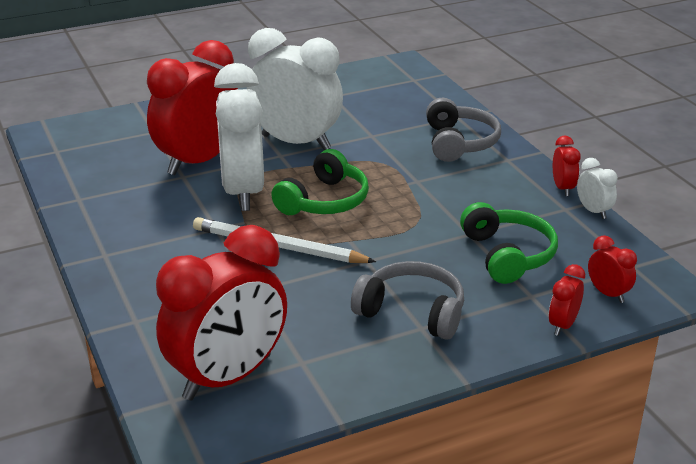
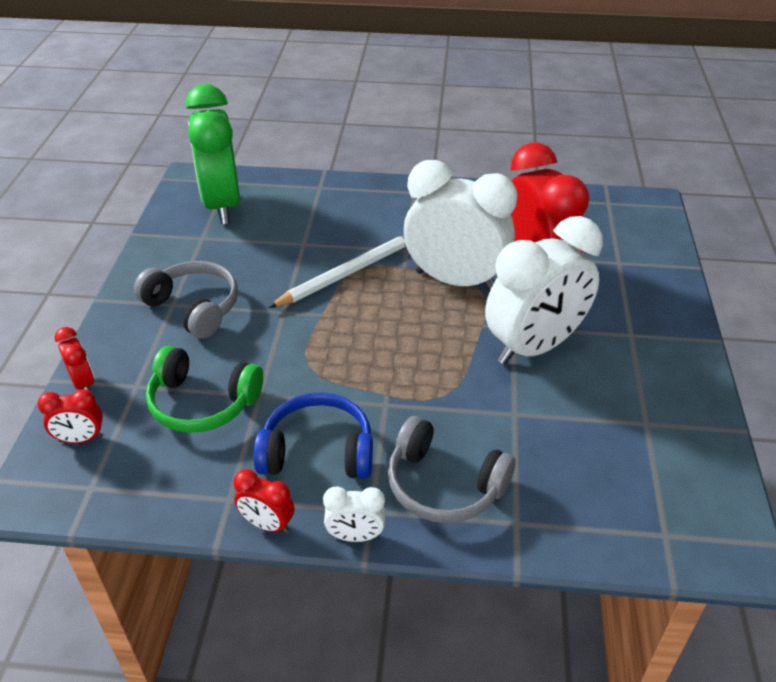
camera: 120 degrees right, 10 degrees up
red clock [156,225,287,400] -> green clock [186,84,240,224]
green headphones [271,149,369,215] -> none
grey headphones [351,261,464,340] -> grey headphones turned 105 degrees counterclockwise [134,261,238,339]
white clock [577,158,618,219] -> white clock moved to [323,486,385,542]
none -> blue headphones [254,392,373,479]

